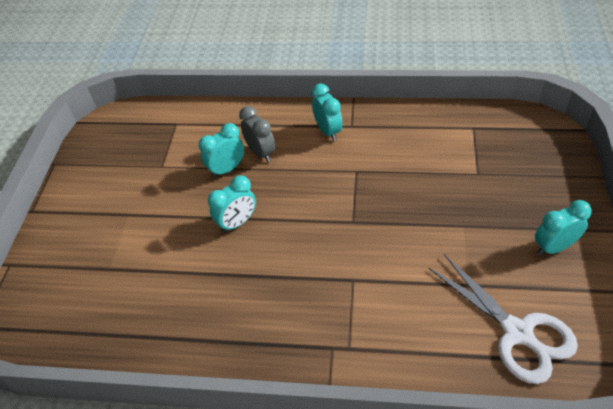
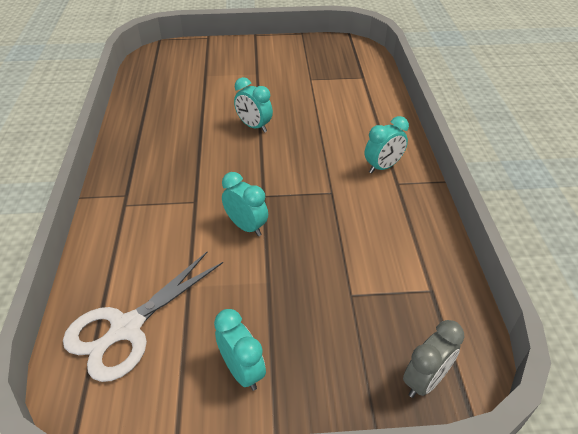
camera: 75 degrees right, 5 degrees down
turquoise clock [199,123,244,178] -> turquoise clock moved to [222,172,268,236]
grey clock [239,106,275,162] -> grey clock moved to [403,320,464,398]

